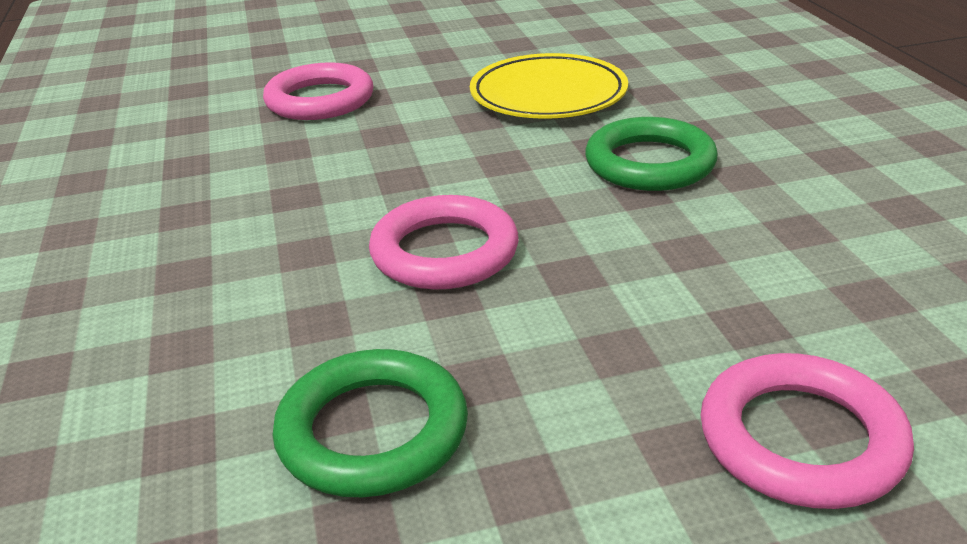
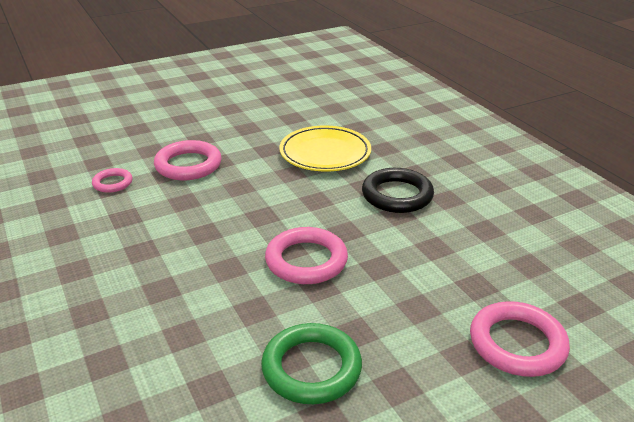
camera: 15 degrees left, 0 degrees up
green ring [585,117,718,191] -> black ring [362,168,434,213]
none -> pink ring [92,168,133,193]

